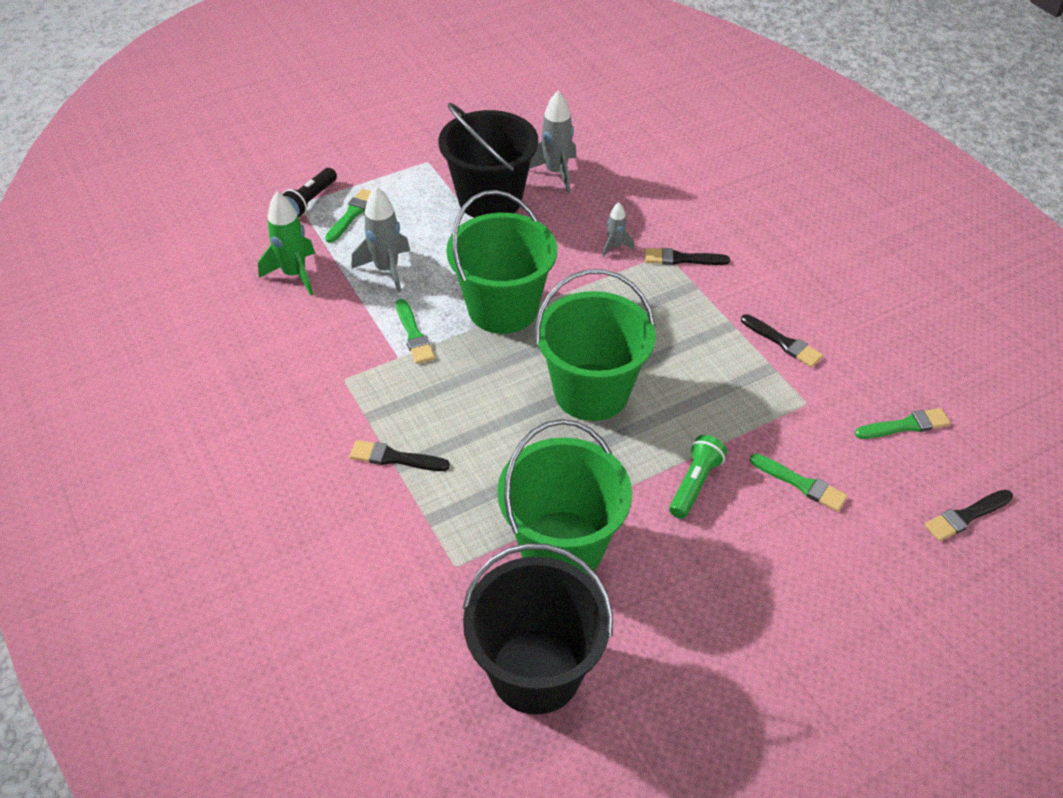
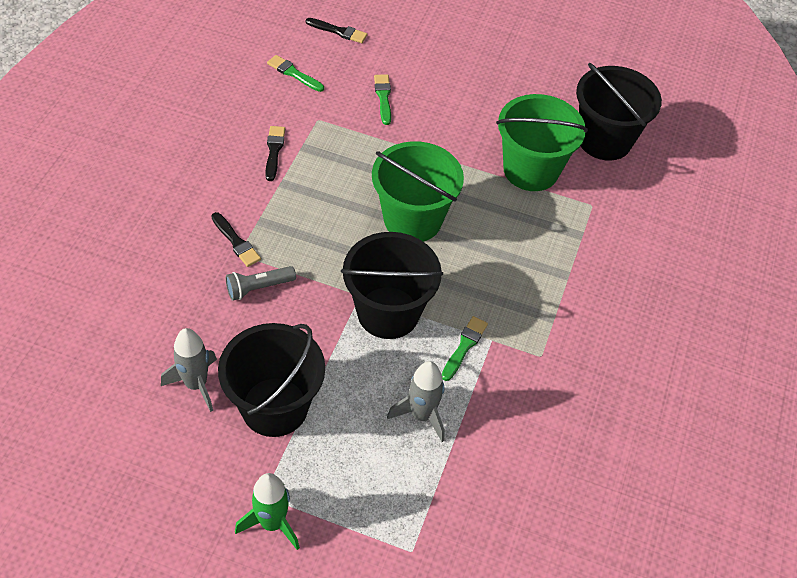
camera: 135 degrees left, 5 degrees up
green rocket [258,192,315,295] -> green rocket moved to [235,473,300,550]
black flashlight [282,168,337,218] -> none
green brush [325,189,372,243] -> none
black brush [350,440,450,471] -> none
green bucket [446,190,557,334] -> black bucket [341,232,443,339]
grey rocket [602,202,634,257] -> grey flashlight [226,266,296,301]
green flashlight [669,435,727,519] -> none

